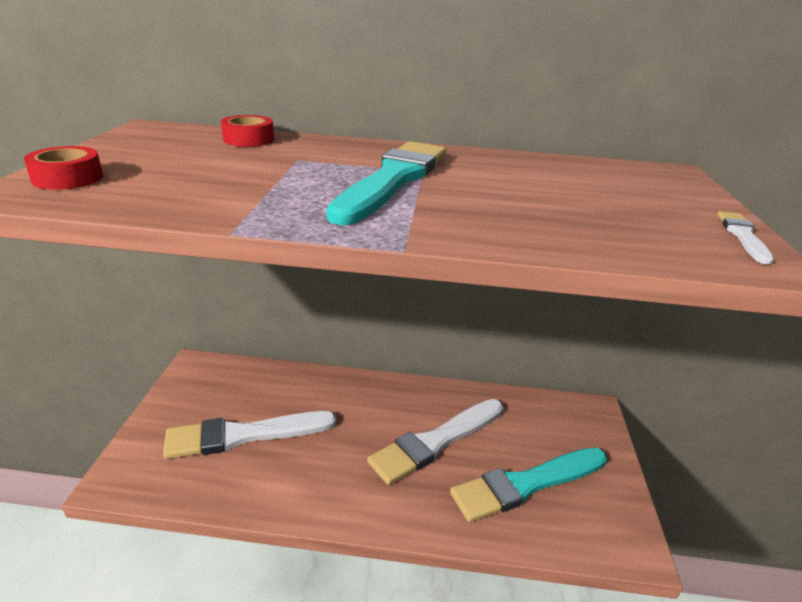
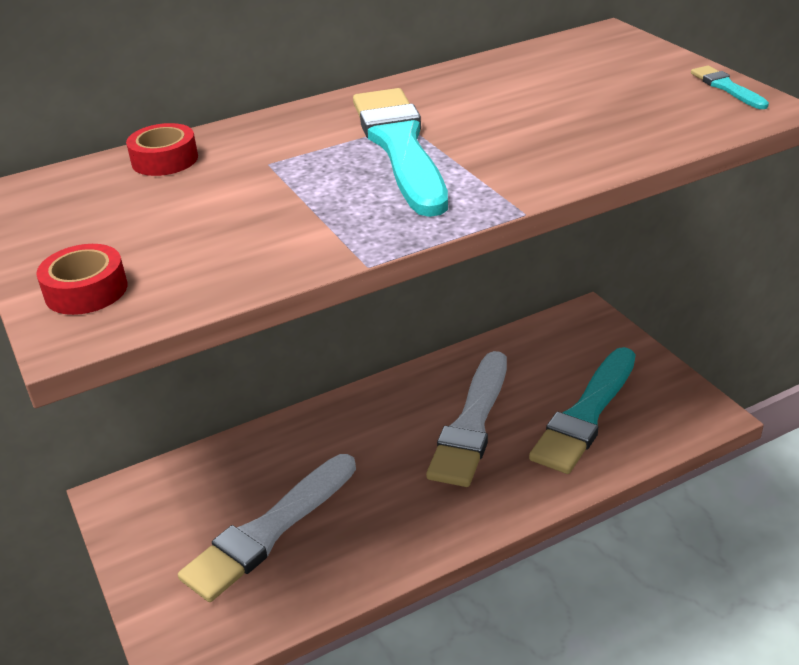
camera: 30 degrees left, 5 degrees up
white brush [717,211,774,265] -> turquoise brush [691,66,769,109]

